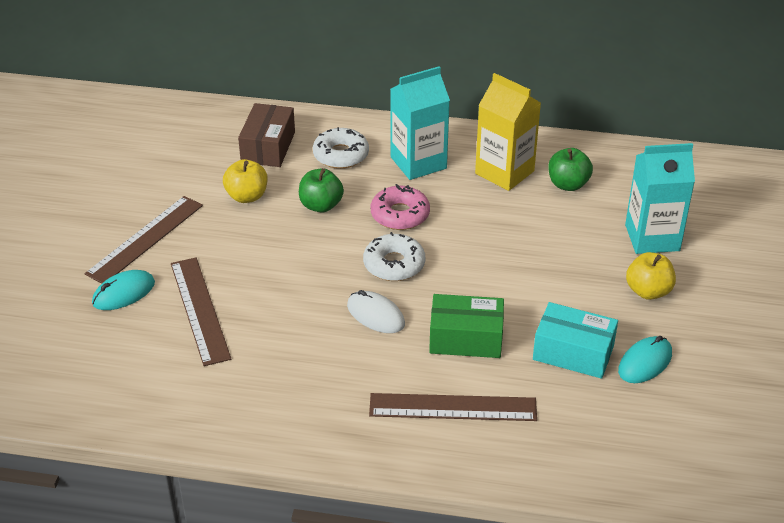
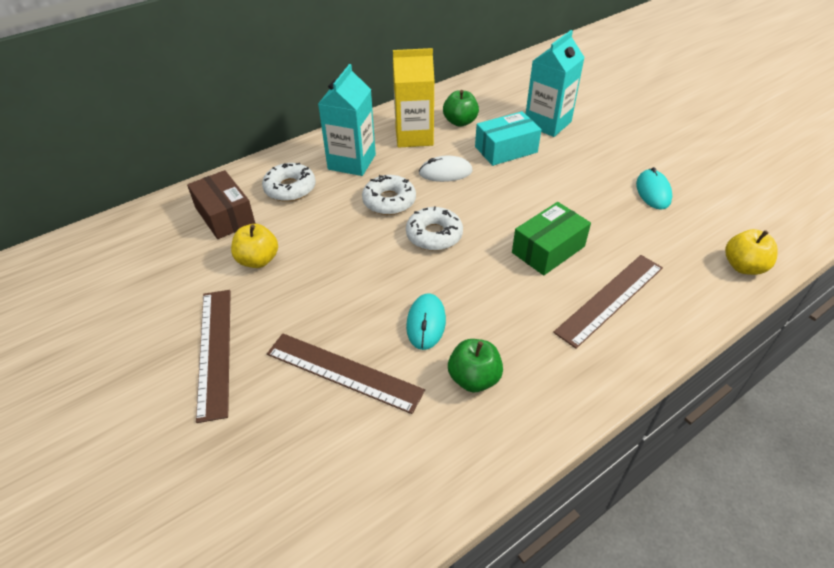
camera: 45 degrees left, 5 degrees up
turquoise mouse [92,270,155,310] -> turquoise mouse moved to [406,293,446,350]
green apple [299,168,344,213] -> green apple moved to [448,339,503,392]
white mouse [347,290,405,333] -> white mouse moved to [419,155,473,182]
pink donut [371,184,430,230] -> white donut [362,175,416,215]
turquoise box [533,302,618,379] -> turquoise box moved to [475,111,542,166]
yellow apple [626,252,676,300] -> yellow apple moved to [725,229,778,275]

